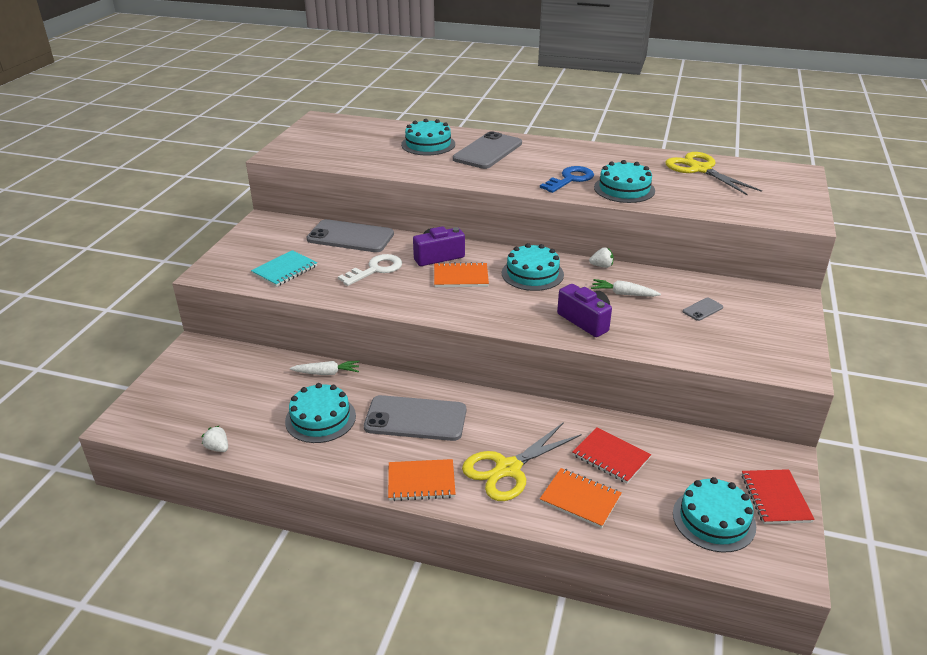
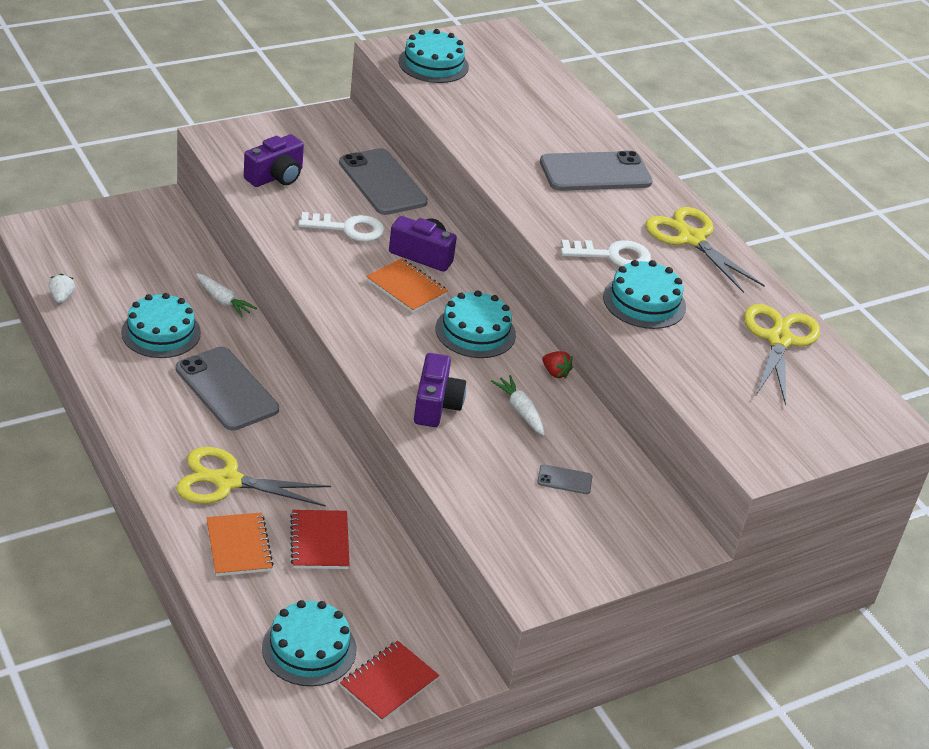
camera: 40 degrees right, 5 degrees up
turquoise notebook [251,250,317,287] -> purple camera [244,134,304,187]
orange notebook [388,459,456,501] -> none
turquoise cake [401,119,455,155] -> turquoise cake moved to [398,29,469,83]
blue key [540,166,594,193] -> white key [561,240,651,267]
white strawberry [589,247,614,268] -> red strawberry [542,351,573,378]
none -> yellow scissors [645,207,765,293]

